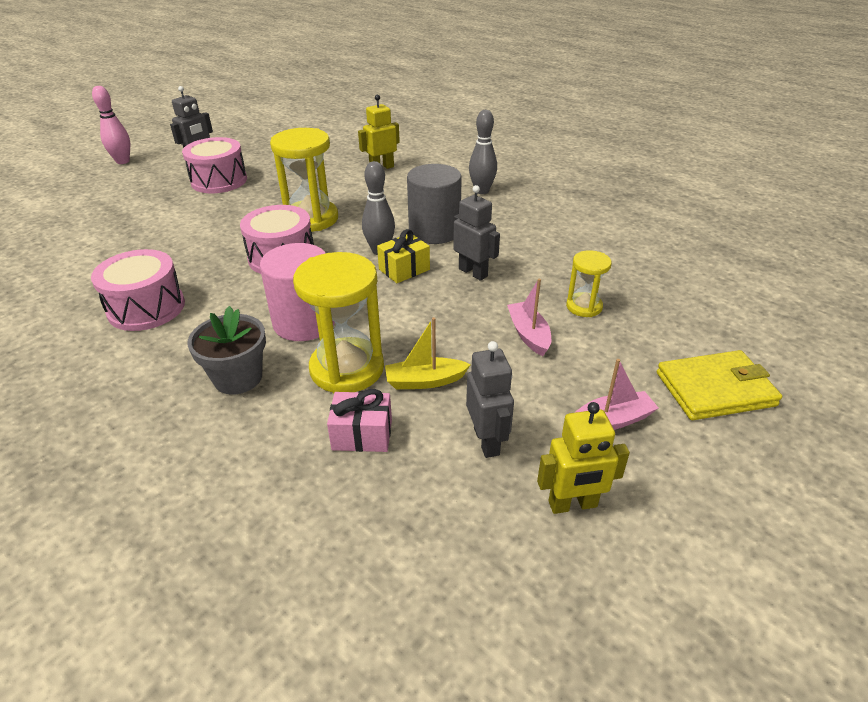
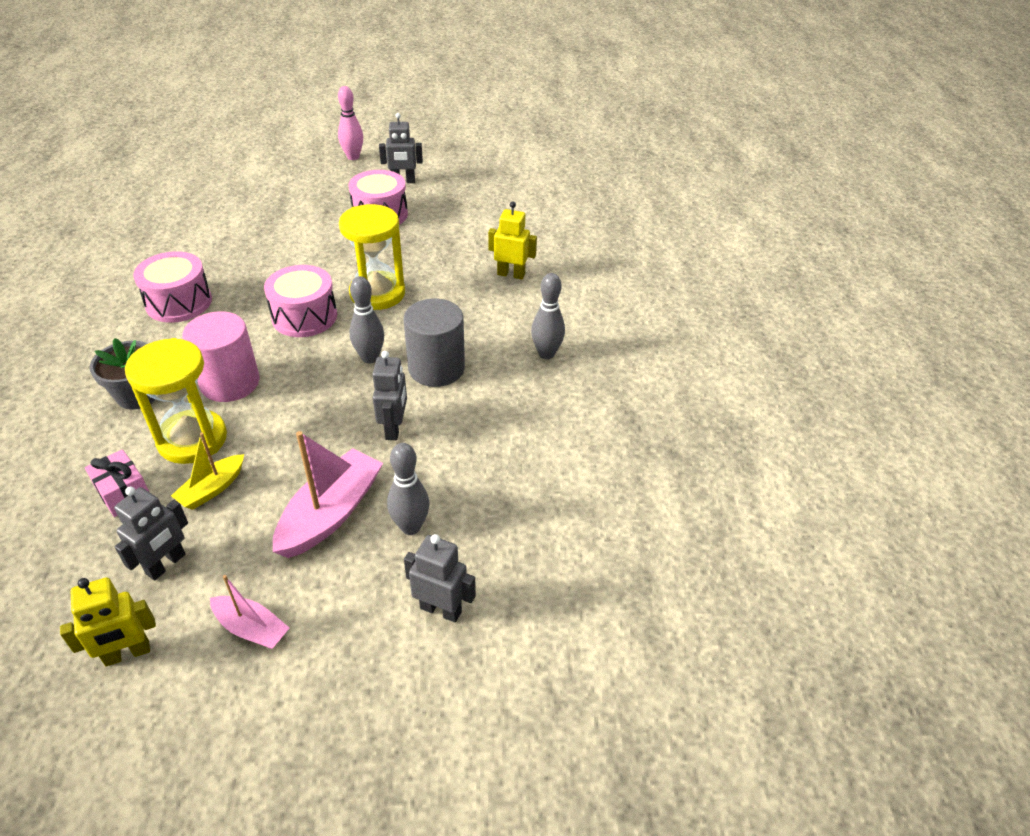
camera: 45 degrees right, 5 degrees up
yellow gift [377,229,430,283] -> none
yellow boat [385,317,471,389] -> yellow boat turned 90 degrees counterclockwise [171,433,244,510]
pink boat [507,279,551,356] -> pink boat [273,431,383,558], size x1.73
yellow robot [537,402,630,514] -> yellow robot turned 60 degrees counterclockwise [60,577,156,666]
yellow hourglass [566,250,612,317] -> grey bowling pin [387,443,430,535]
yellow wallet [657,350,782,420] -> none
none -> grey robot [404,534,476,622]

